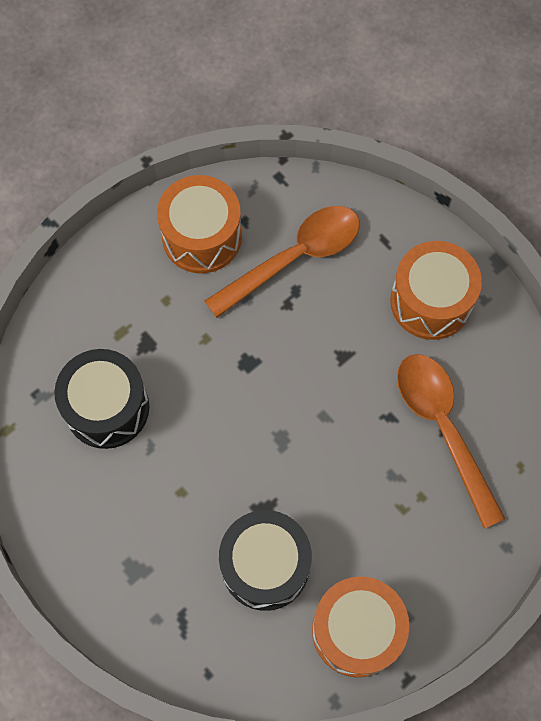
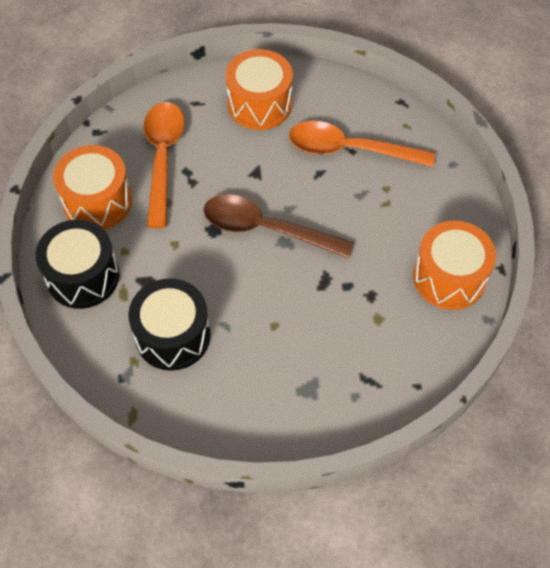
camera: 55 degrees left, 10 degrees down
black drum [219,510,312,611] -> black drum moved to [36,219,119,309]
none -> brown spoon [203,194,354,258]

